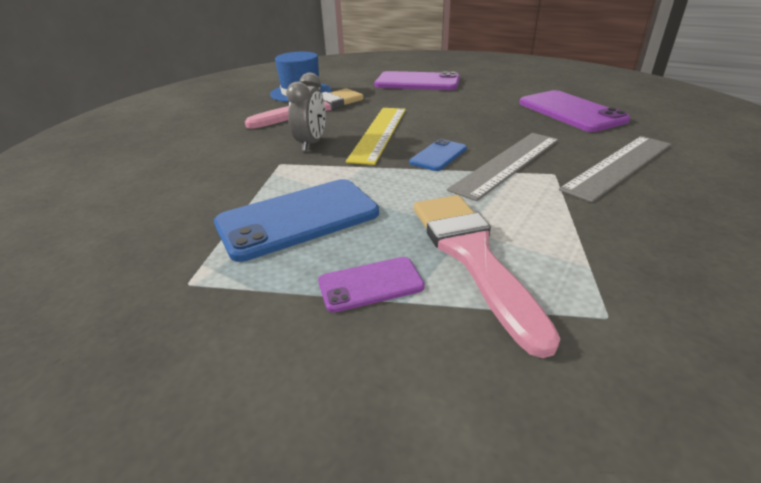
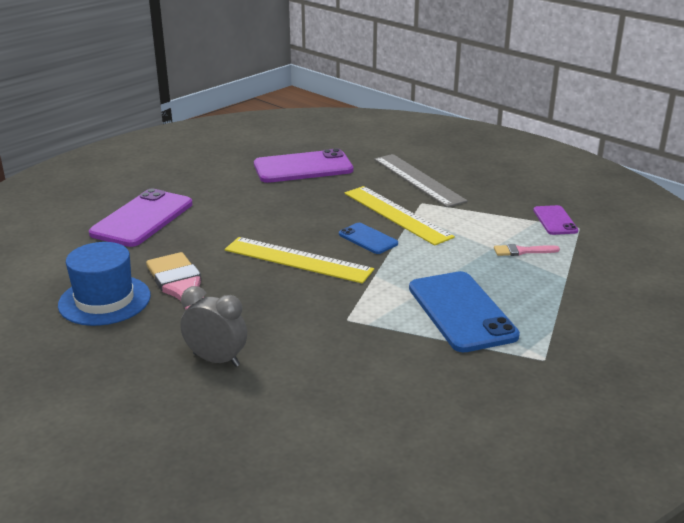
camera: 80 degrees left, 5 degrees down
grey clock [286,73,326,151] -> grey clock moved to [180,286,247,367]
purple phone [318,257,425,313] -> purple phone moved to [533,205,578,235]
pink brush [414,195,560,358] -> pink brush [494,244,560,256], size x0.43
grey ruler [447,133,559,201] -> yellow ruler [345,186,455,246]

